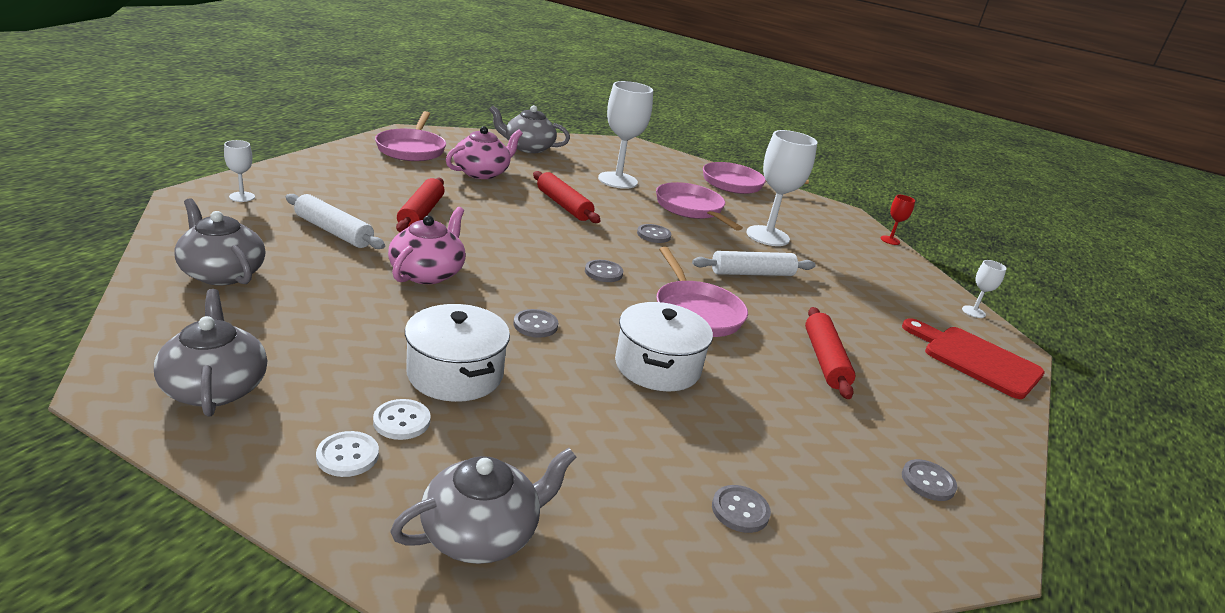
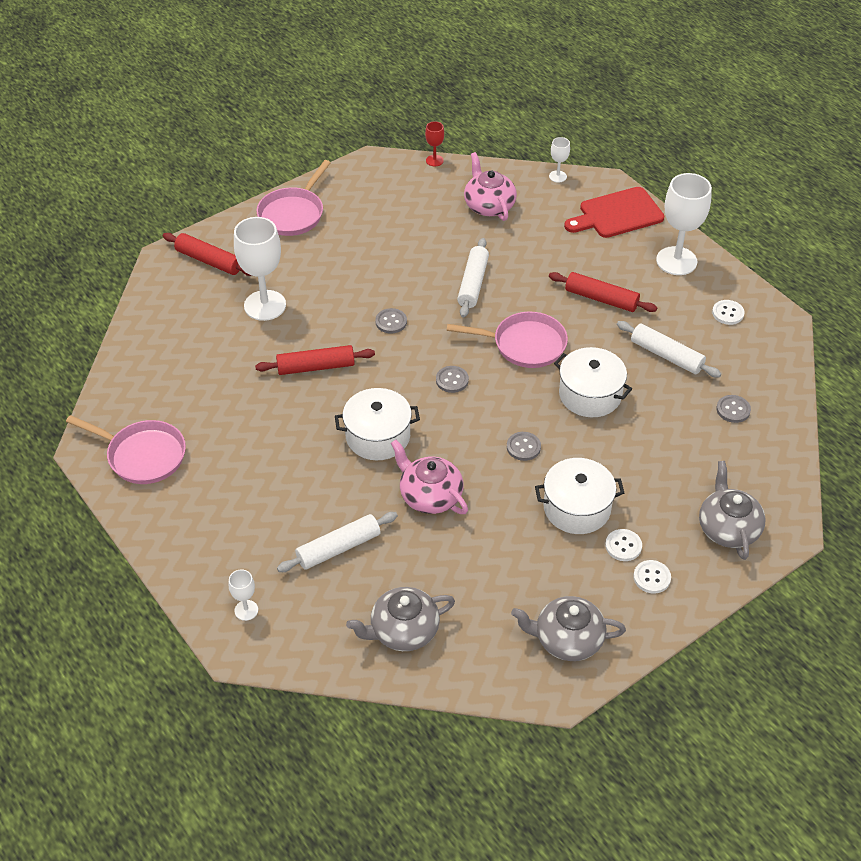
camera: 60 degrees left, 20 degrees up
red rolling pin [396,178,445,232] -> red rolling pin moved to [163,233,252,276]
pink teapot [446,126,523,179] -> pink teapot moved to [464,152,517,221]
grey teapot [489,105,570,153] -> none
pink pan [656,182,743,231] -> none
white goblet [747,130,817,246] -> white goblet moved to [656,173,712,275]
grey button [902,459,957,501] -> white button [712,300,745,325]
none -> white pot [335,388,420,460]
none -> white rolling pin [617,321,721,377]

